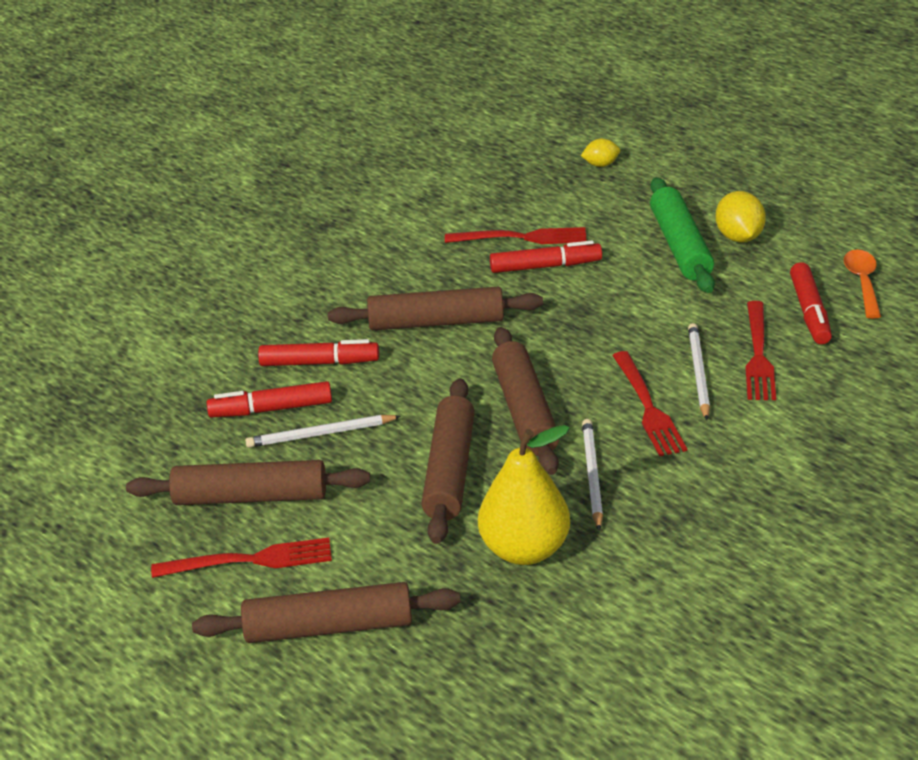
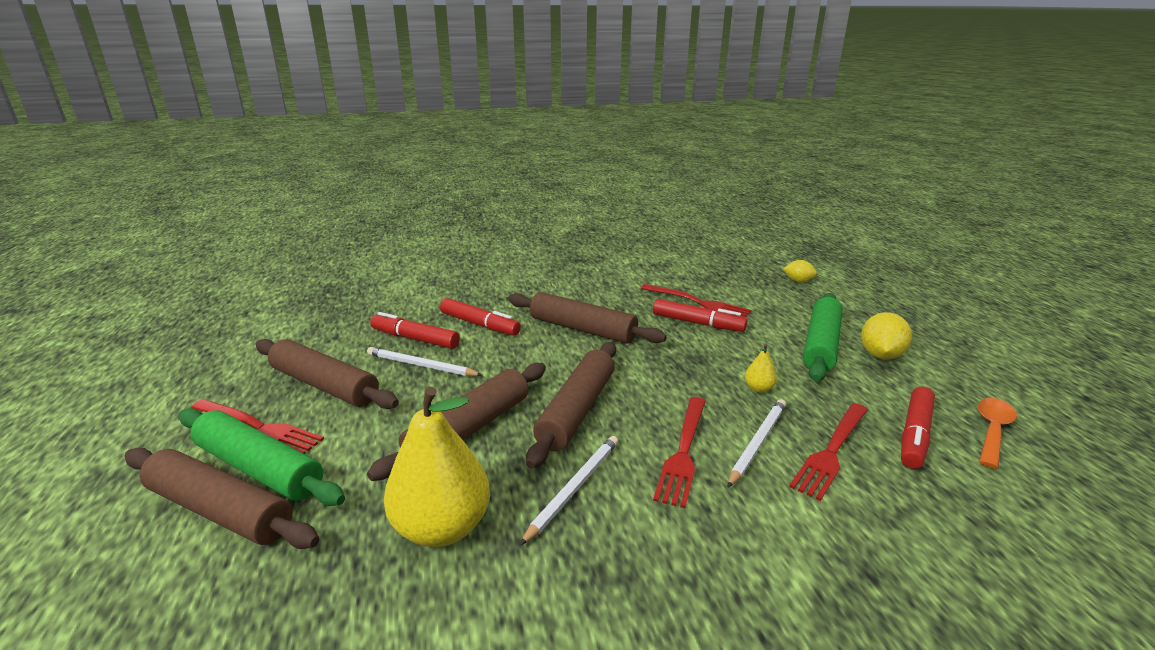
camera: 30 degrees right, 10 degrees down
none -> green rolling pin [179,408,345,506]
none -> yellow pear [745,344,777,393]

